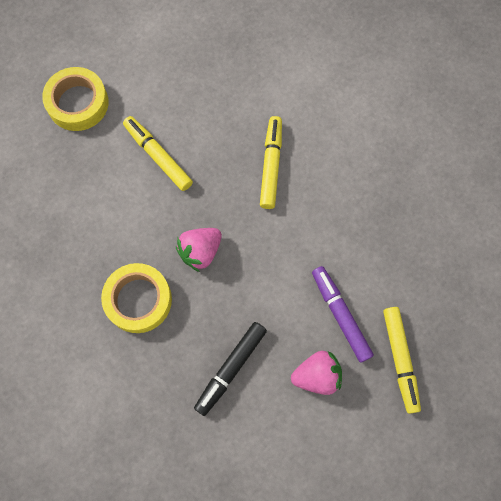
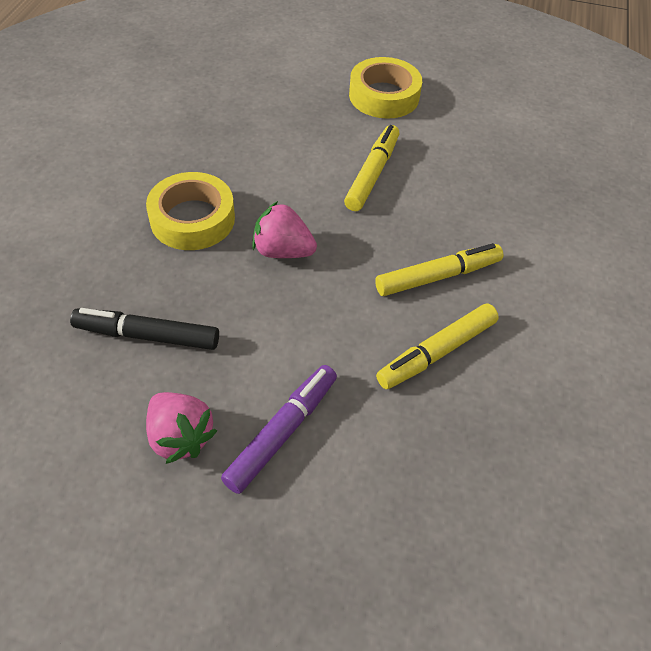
camera: 60 degrees right, 20 degrees down
yellow marker [383,307,421,414] -> yellow marker moved to [376,303,499,389]

